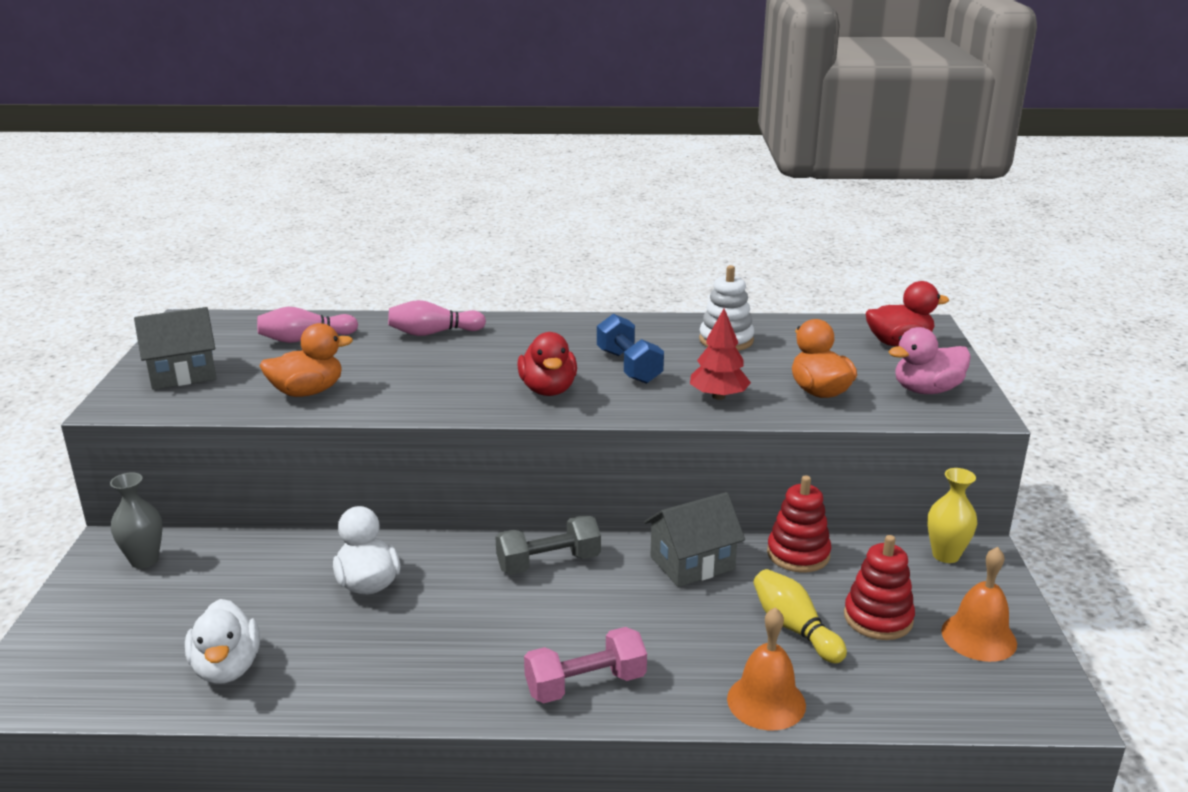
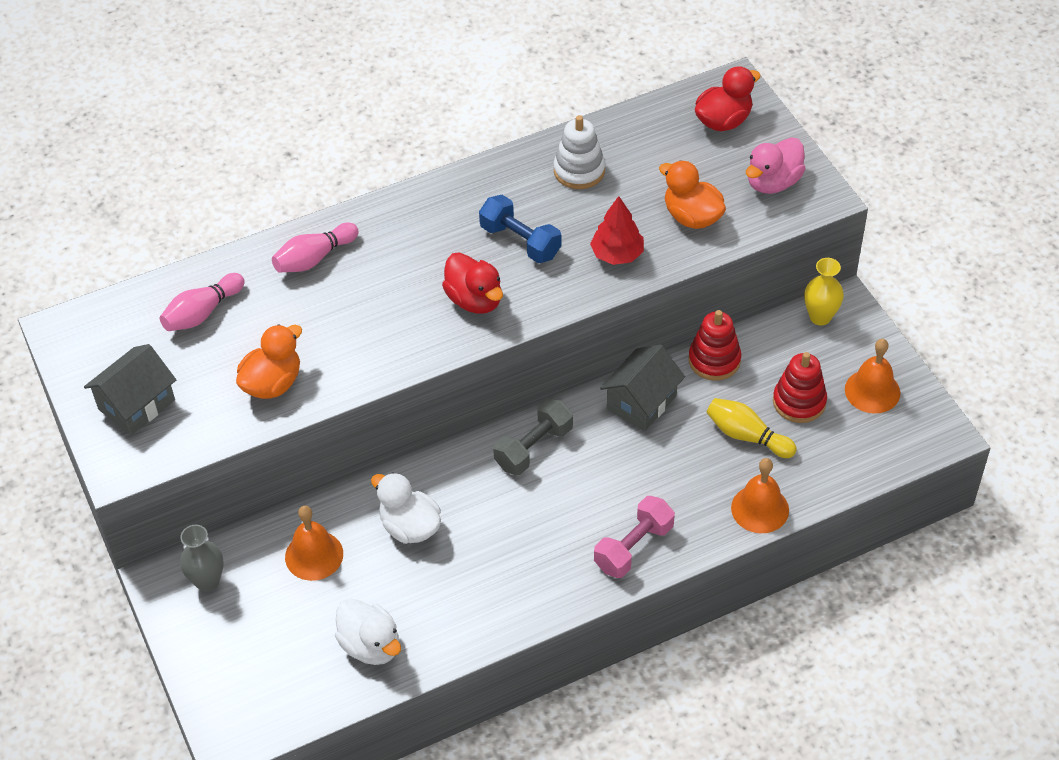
camera: 25 degrees left, 25 degrees up
none -> orange bell [285,505,343,581]

